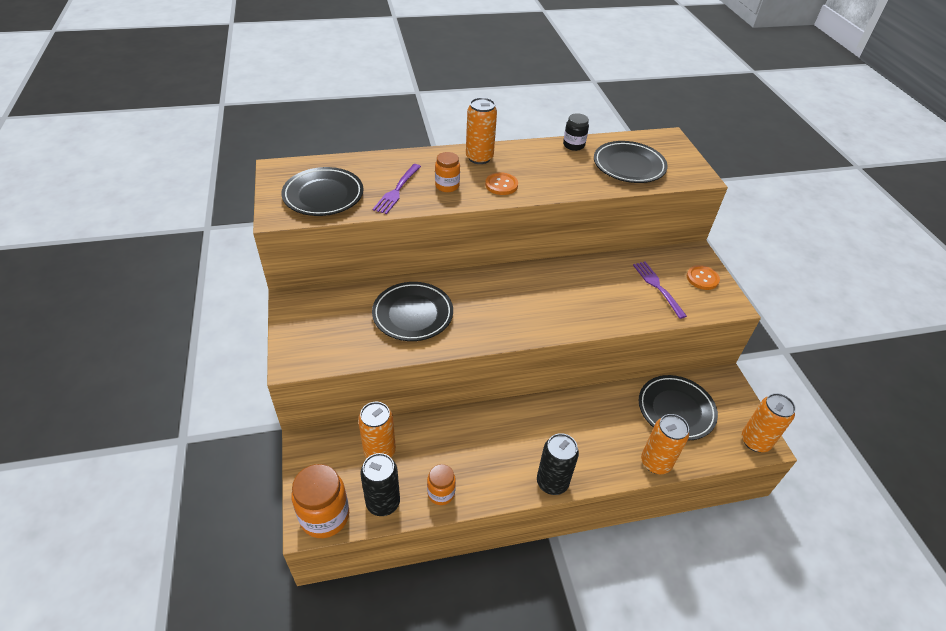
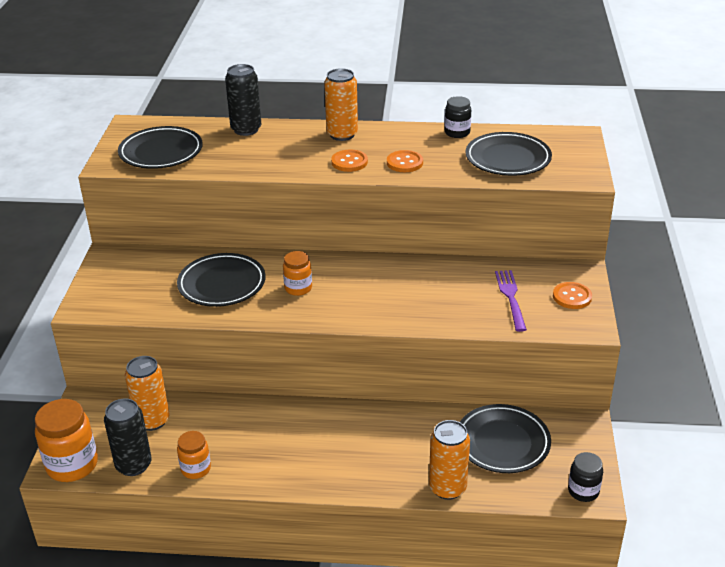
camera: 20 degrees right, 10 degrees down
purple fork [373,164,421,214] -> none
orange jar [435,152,460,192] -> orange jar moved to [283,251,312,296]
black can [537,433,579,495] -> black can moved to [225,64,261,136]
orange can [742,393,796,452] -> black jar [568,452,603,502]
none -> orange button [387,150,423,172]

